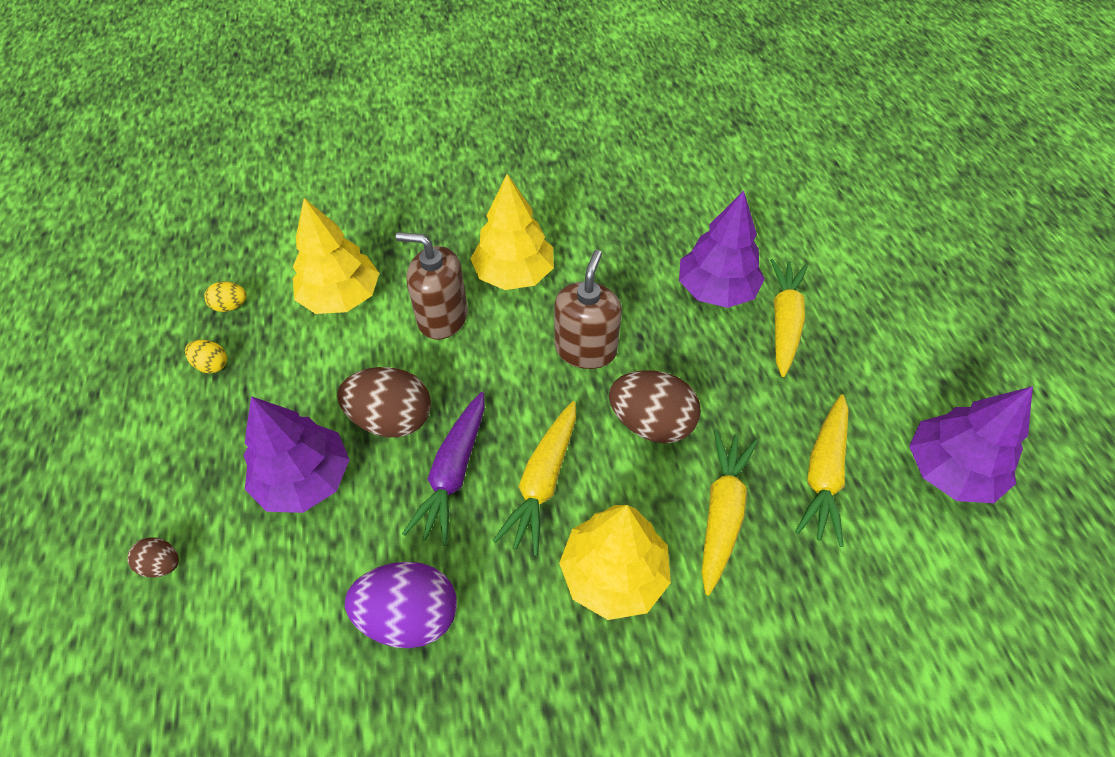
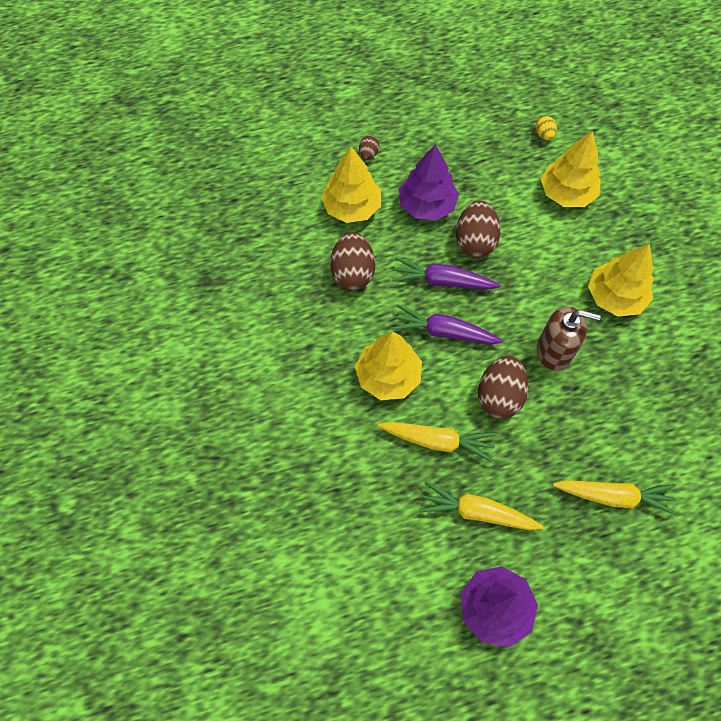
camera: 85 degrees right, 10 degrees up
yellow egg [185,340,227,373] -> none
purple egg [345,562,457,648] -> brown egg [330,232,375,290]
brown soap dispenser [396,232,468,340] -> none
yellow carrot [493,401,576,556] -> purple carrot [391,305,503,344]
purple tree [679,191,765,308] -> none
none -> yellow tree [321,147,381,223]

